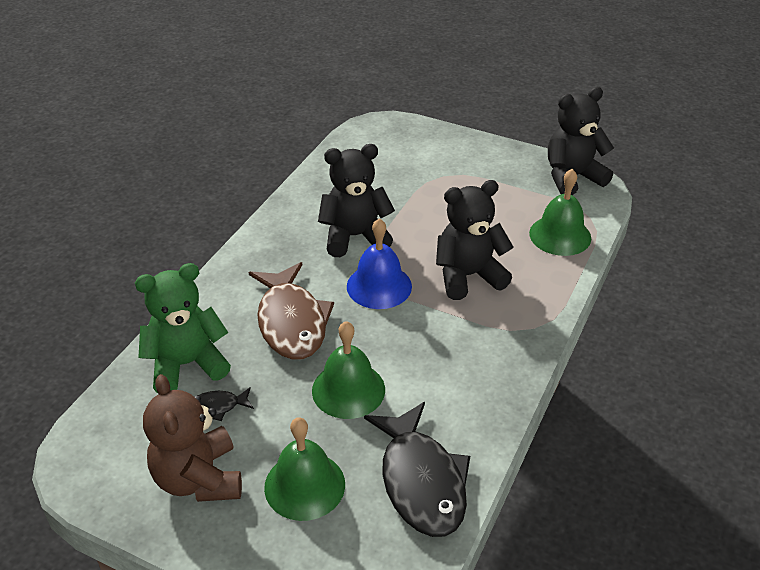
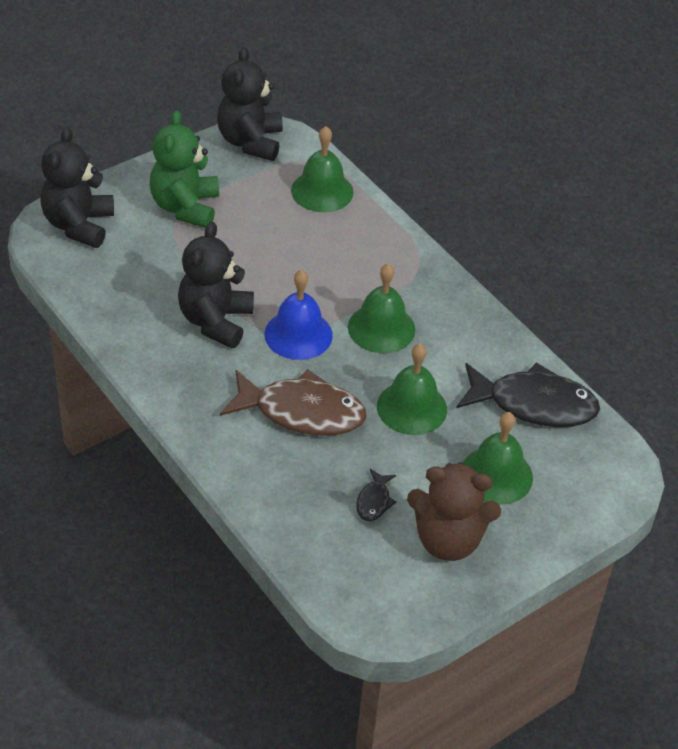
camera: 65 degrees left, 5 degrees up
green teddy bear [135,263,231,393] -> green teddy bear moved to [150,110,219,228]
black teddy bear [436,180,513,300] -> black teddy bear moved to [40,127,114,248]
none -> green bell [348,264,415,353]

